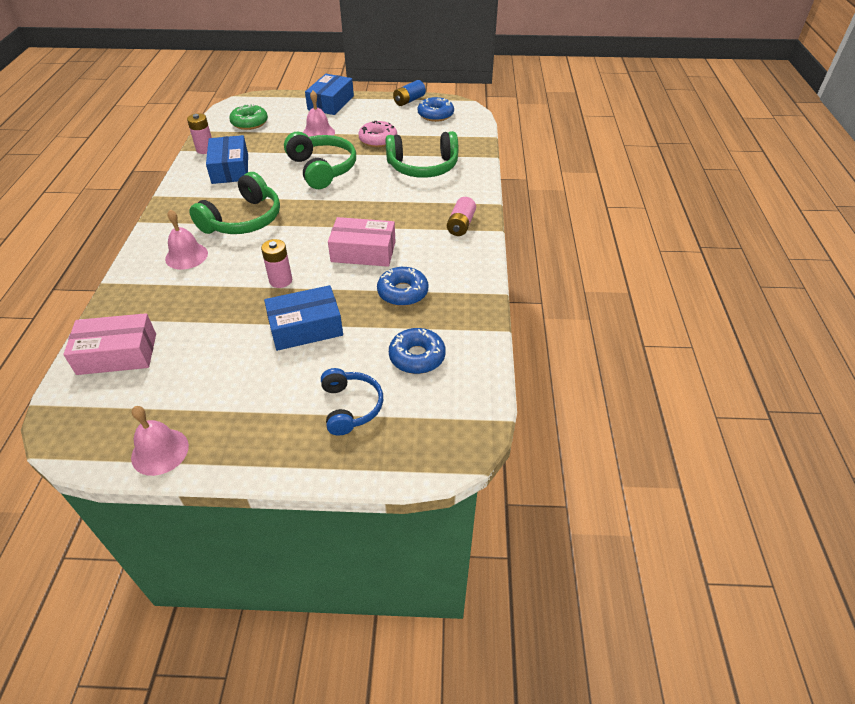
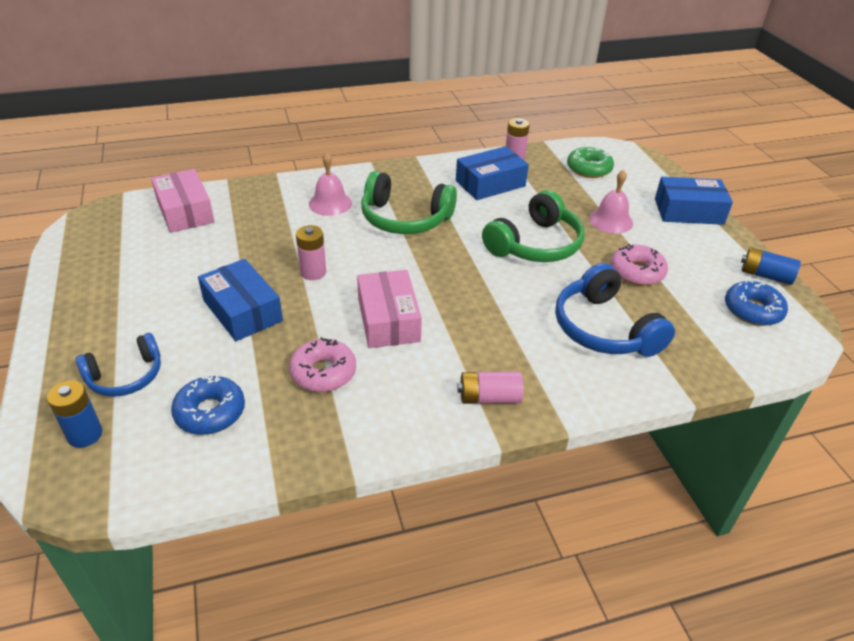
camera: 70 degrees right, 5 degrees down
pink bell [131,406,189,476] -> none
blue donut [377,267,428,306] -> pink donut [289,337,356,392]
green headphones [385,131,458,178] -> blue headphones [555,263,675,357]
none -> blue battery [47,380,102,448]

